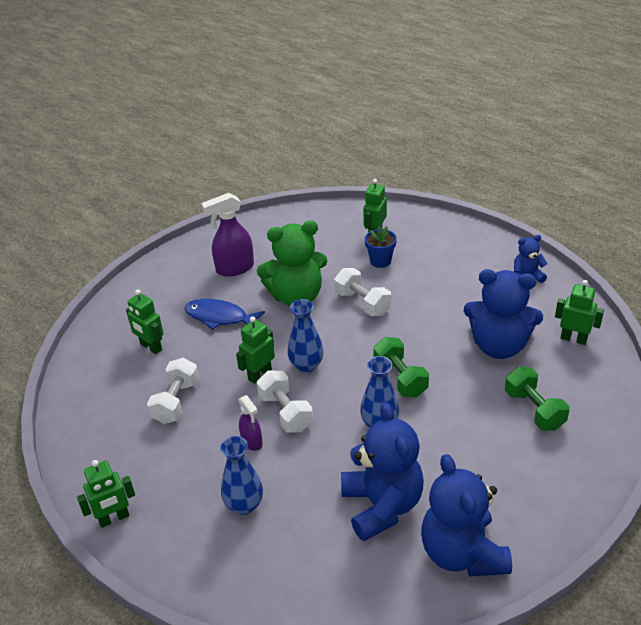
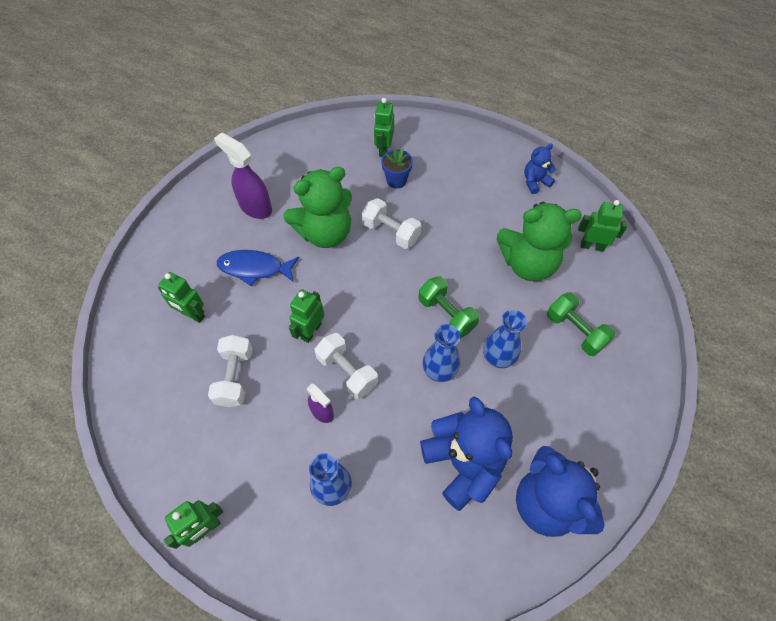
camera: 15 degrees left, 20 degrees up
purple spray bottle [201,193,254,277] -> purple spray bottle turned 75 degrees clockwise [214,132,272,219]
blue vase [287,299,324,373] -> blue vase moved to [483,310,527,368]
blue teddy bear [464,269,543,359] -> green teddy bear [497,202,582,281]

